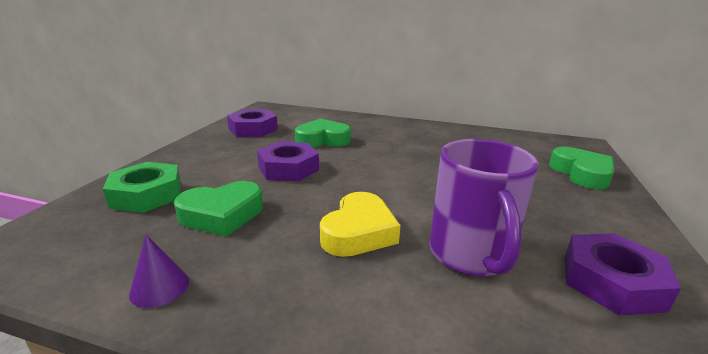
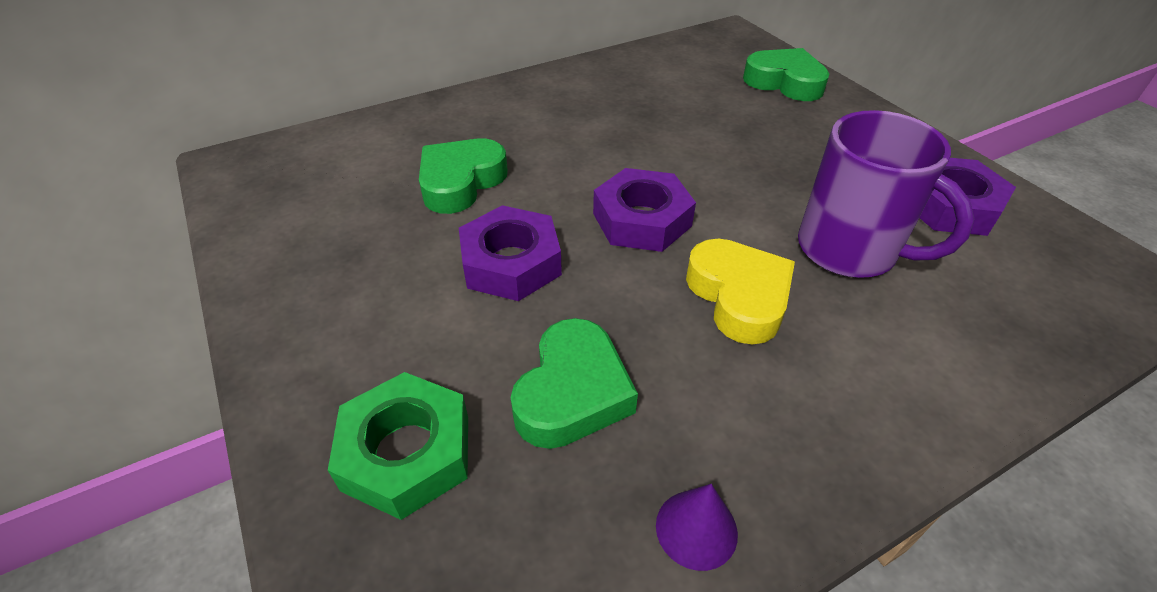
camera: 45 degrees left, 20 degrees up
purple nut [227,109,278,137] -> purple nut moved to [593,168,696,252]

